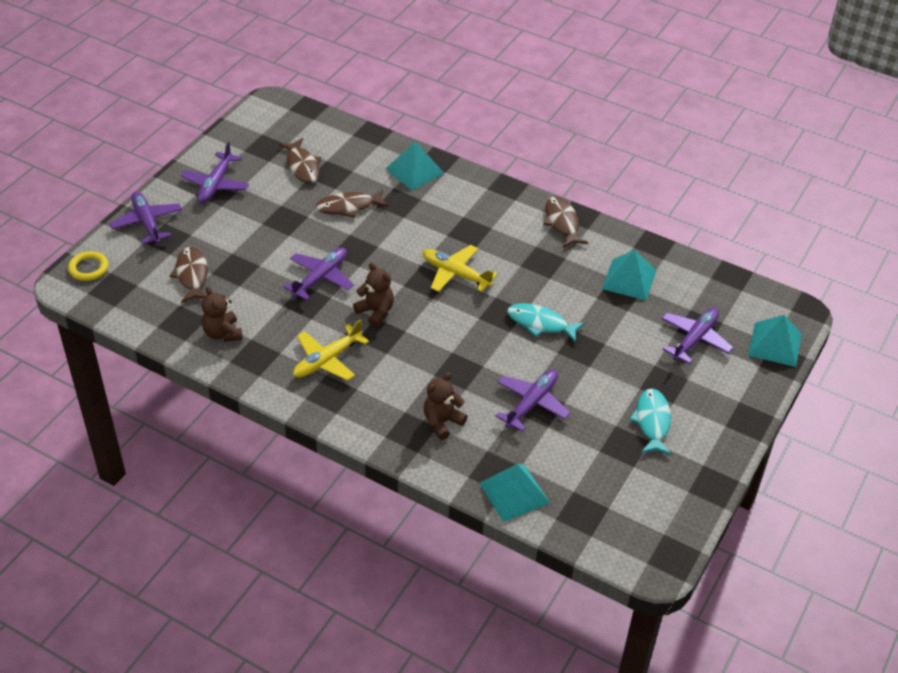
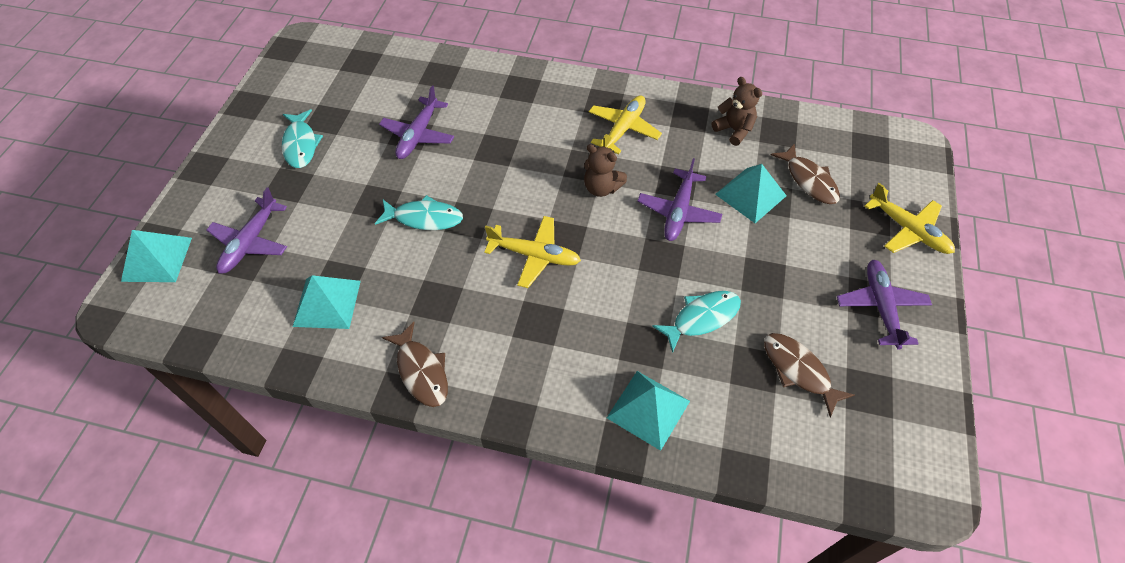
camera: 165 degrees right, 10 degrees up
yellow ring [68,251,108,281] -> none
purple plane [109,191,182,244] -> yellow plane [864,183,955,254]
brown fish [316,189,389,218] -> turquoise fish [652,291,741,353]
brown teddy bear [424,372,468,440] -> none
turquoise pyramid [479,464,550,522] -> turquoise pyramid moved to [715,164,787,223]

